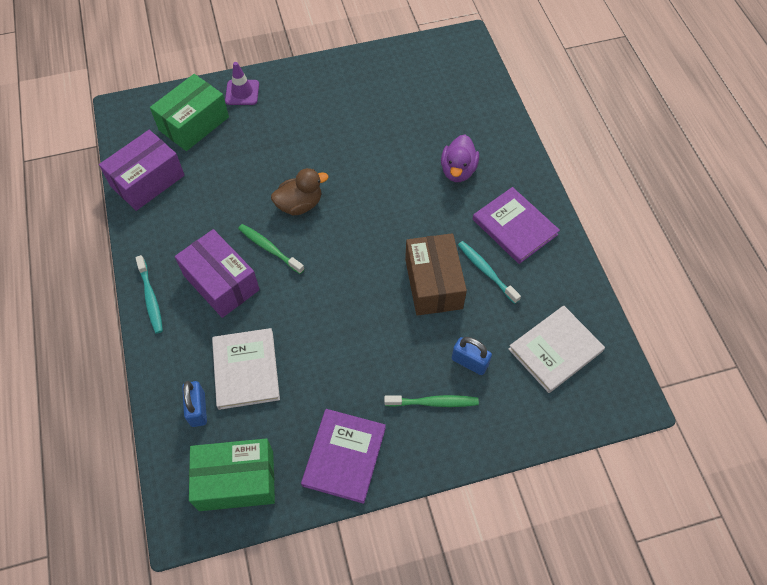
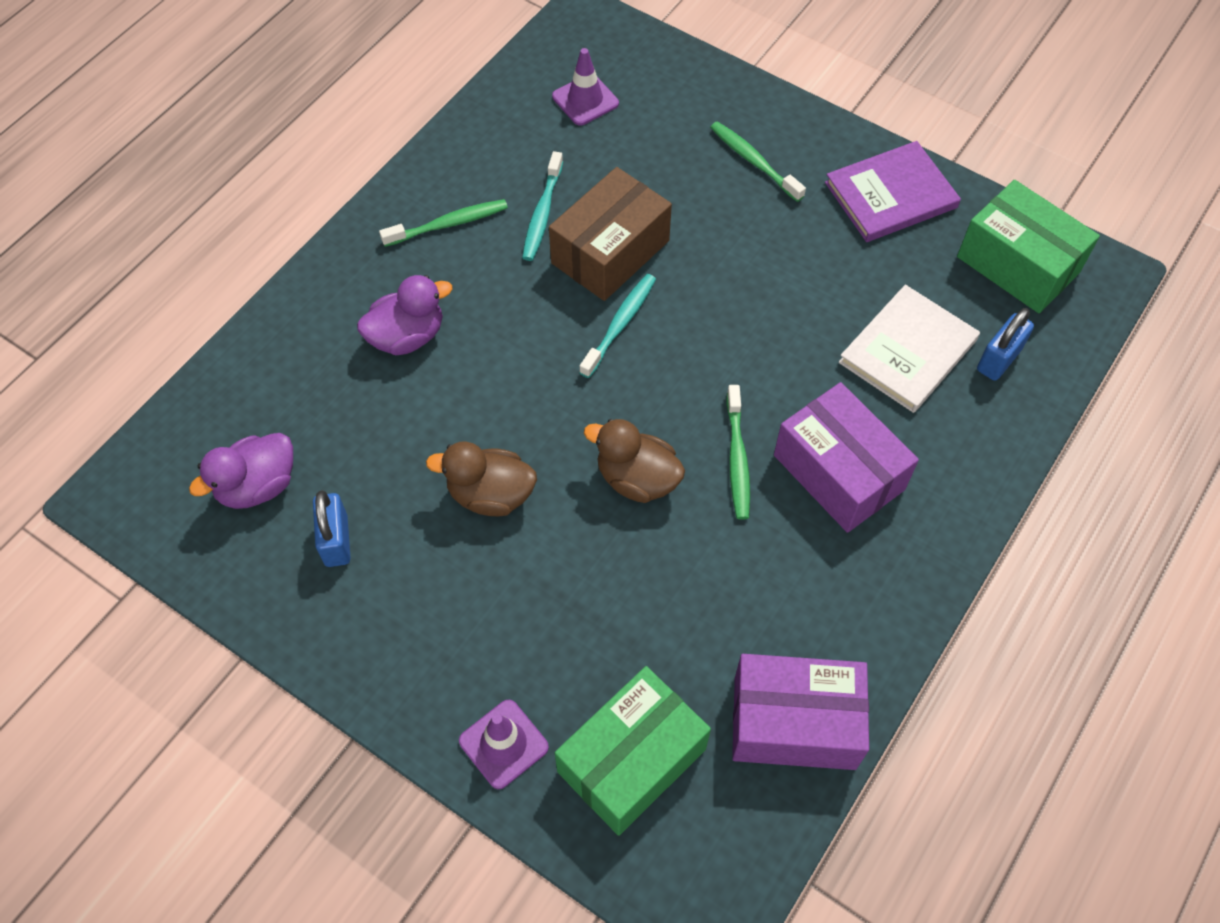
camera: 130 degrees left, 0 degrees up
turquoise toothbrush [136,255,163,334] -> turquoise toothbrush moved to [579,274,656,378]
green box [150,74,229,151] -> green box turned 45 degrees counterclockwise [555,666,711,836]
purple box [175,229,260,318] -> purple box turned 45 degrees counterclockwise [774,382,919,533]
blue padlock [452,337,492,375] -> blue padlock moved to [313,490,351,567]
purple book [473,187,560,264] -> green toothbrush [379,199,508,247]
white book [508,305,605,393] -> purple traffic cone [552,48,619,126]
none -> purple duck [189,433,293,509]
none -> brown duck [426,441,537,516]

